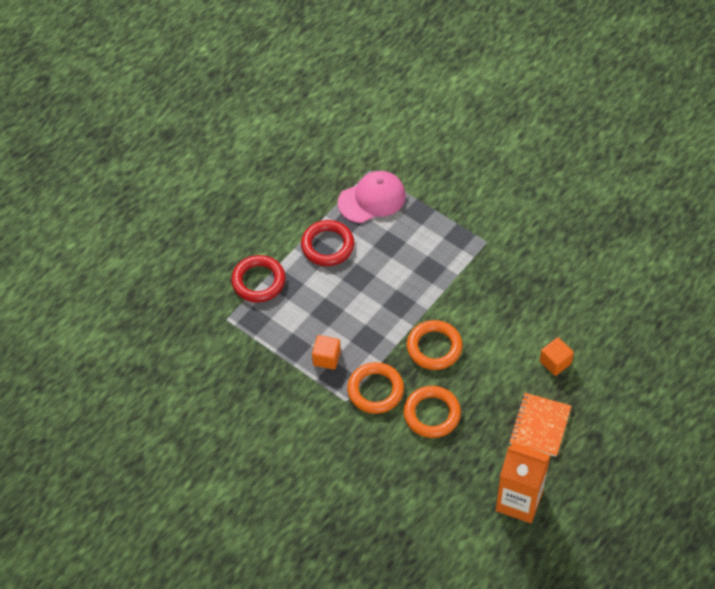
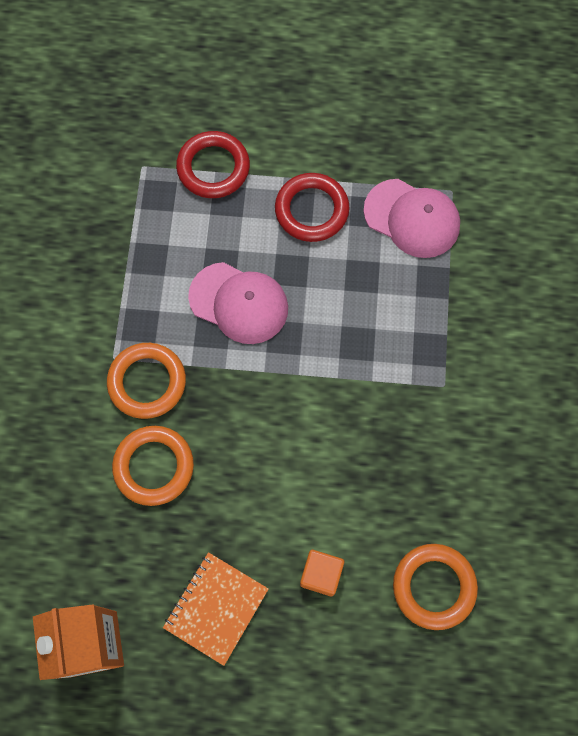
camera: 55 degrees right, 15 degrees up
orange cube [312,335,341,370] -> none
orange ring [407,320,463,370] -> orange ring moved to [393,544,478,630]
orange notebook [509,393,572,457] -> orange notebook turned 45 degrees counterclockwise [163,552,268,666]
none -> pink cap [188,262,288,344]

